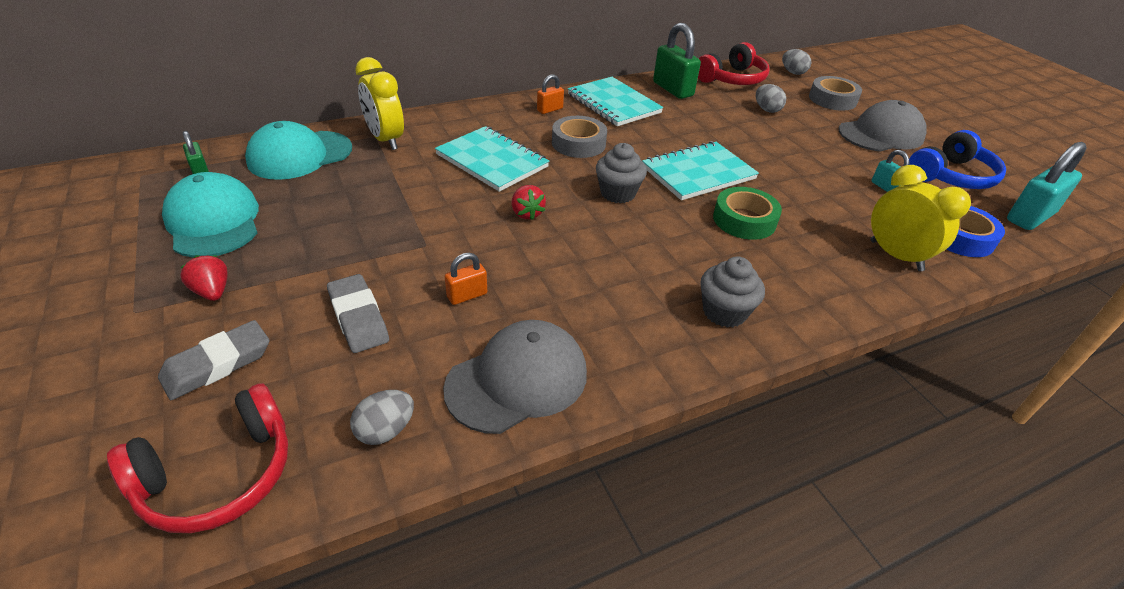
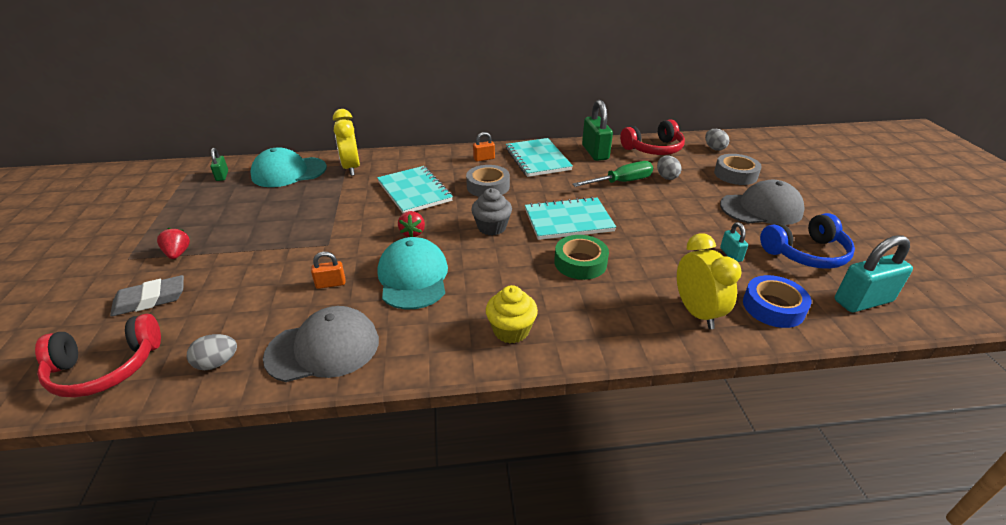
camera: 20 degrees right, 5 degrees down
turquoise cap [162,172,259,258] -> turquoise cap moved to [378,237,448,309]
grey eraser [327,274,389,353] -> none
grey cupcake [700,256,765,328] -> yellow cupcake [486,285,538,343]
none -> green screwdriver [572,161,653,187]

